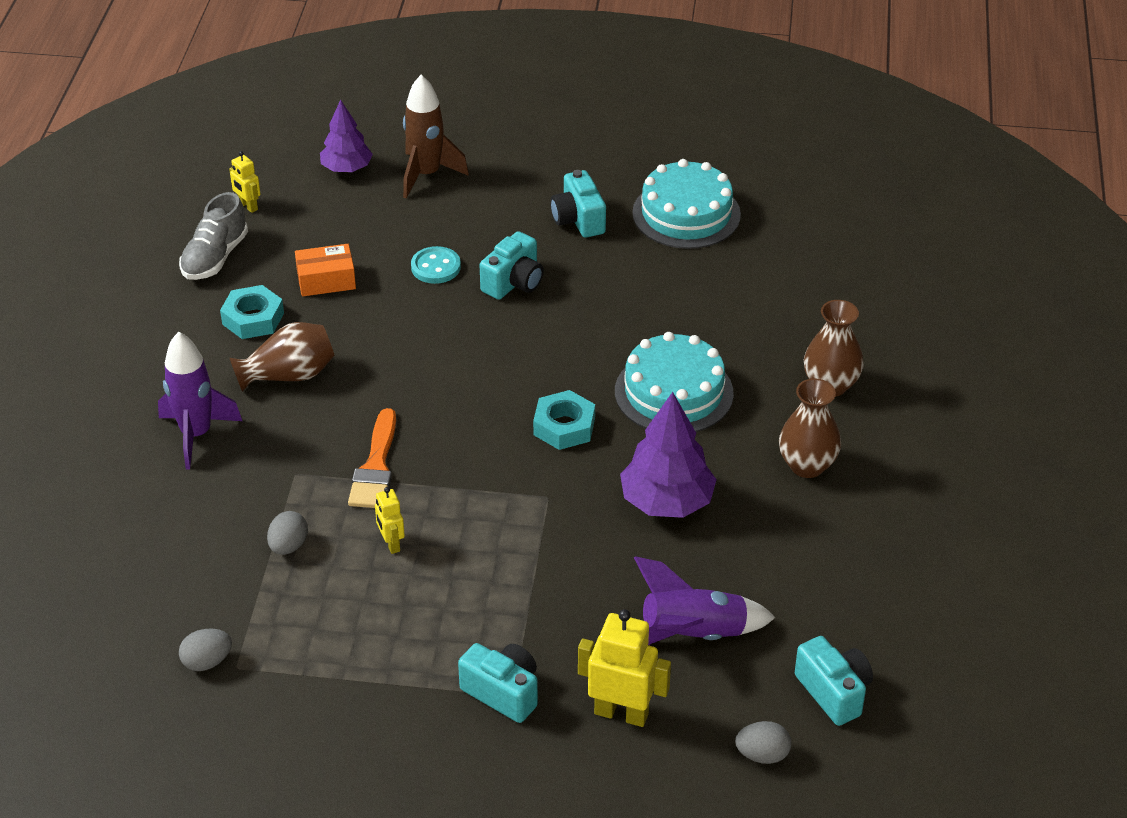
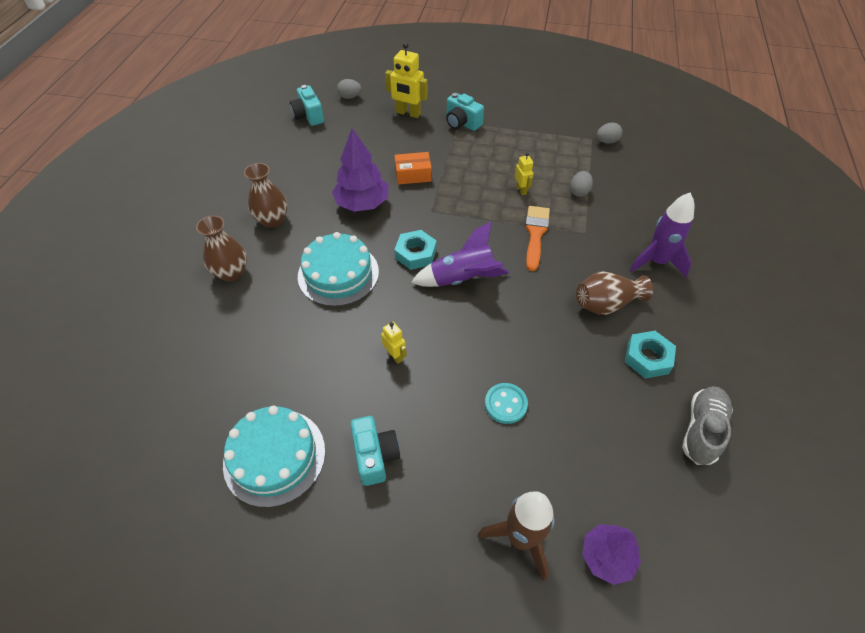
camera: 175 degrees left, 10 degrees up
yellow robot [229,151,260,213] -> yellow robot moved to [381,322,407,364]
orange box [295,244,356,296] -> orange box moved to [394,152,432,185]
turquoise camera [480,231,544,300] -> none
purple rocket [634,556,775,645] -> purple rocket moved to [411,221,509,287]

